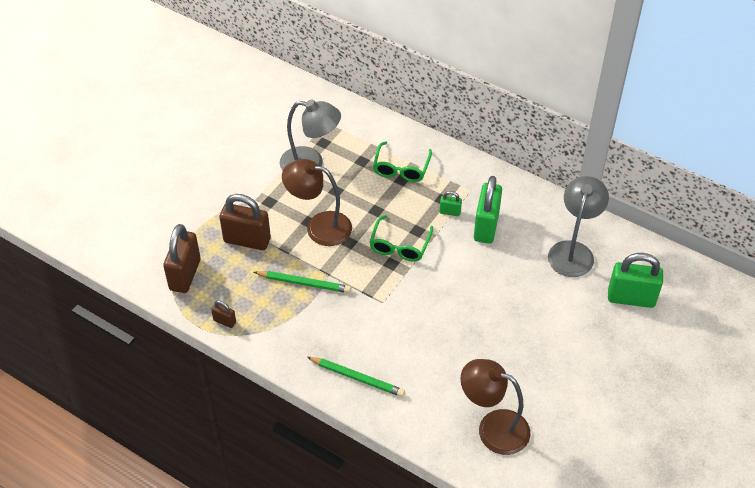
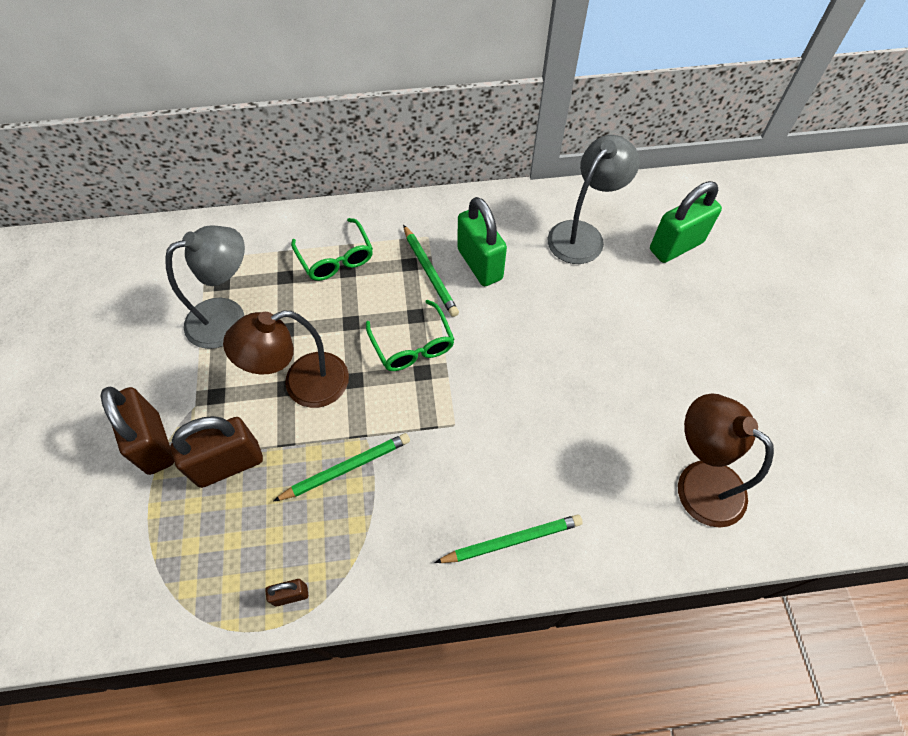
camera: 40 degrees left, 10 degrees up
brown padlock [163,224,201,293] -> brown padlock moved to [101,387,174,475]
green padlock [439,191,462,216] -> green pencil [403,225,459,317]
brown lamp [460,359,531,455] -> brown lamp turned 60 degrees clockwise [678,393,774,528]
grey lamp [548,176,609,277] -> grey lamp turned 60 degrees clockwise [548,135,640,264]

